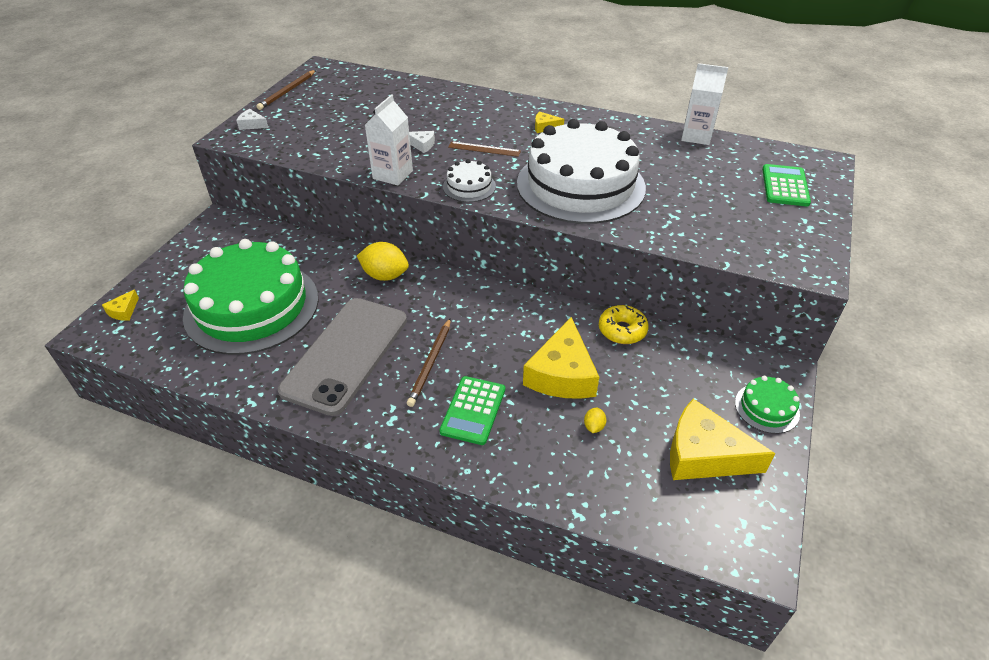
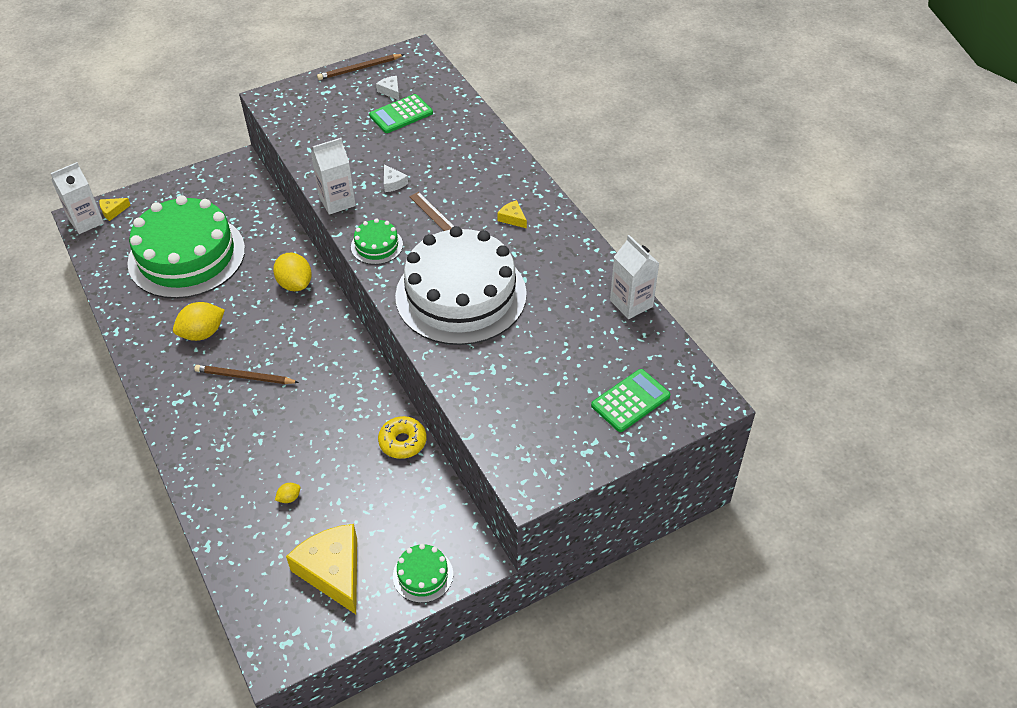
camera: 40 degrees right, 5 degrees up
white cheese [236,109,268,130] -> white cheese moved to [376,76,399,100]
grey phone [278,298,407,416] -> yellow lemon [173,302,225,341]
brown pencil [407,318,451,407] -> brown pencil turned 45 degrees clockwise [194,365,299,384]
green calculator [440,376,505,445] -> green calculator moved to [369,94,433,133]
white cake [443,159,496,202] -> green cake [351,219,403,265]
yellow cheese [523,317,599,399] -> none
none -> white carton [51,162,104,234]

